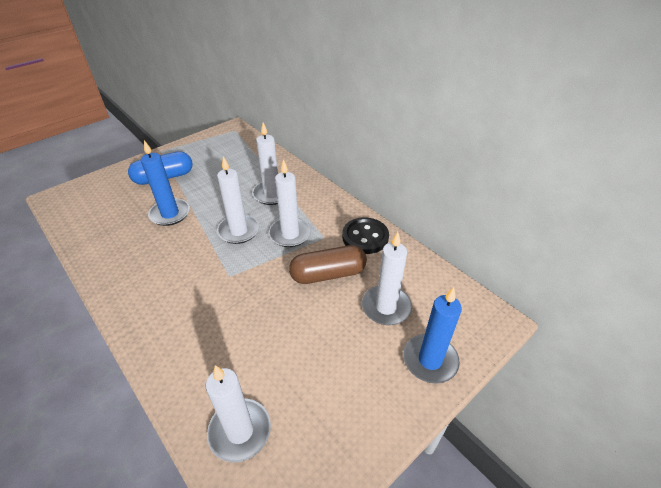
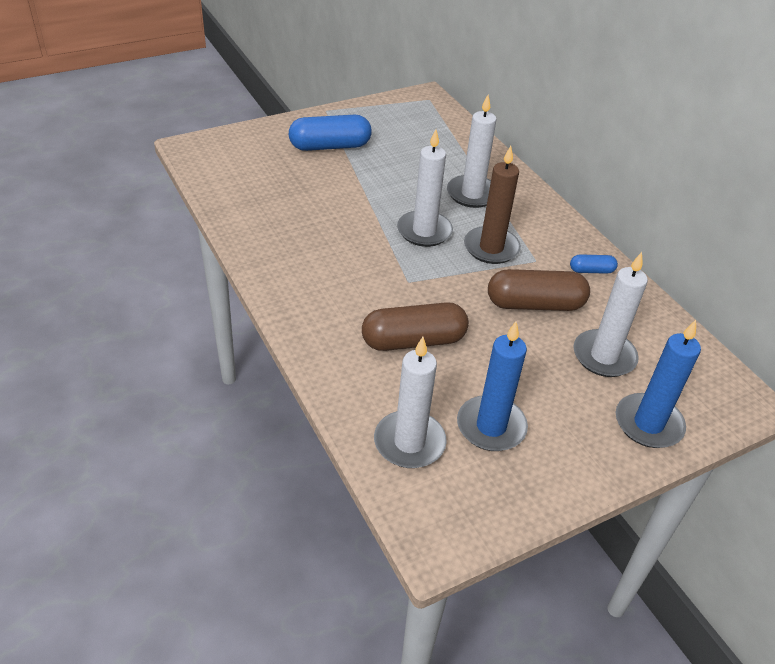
camera: 10 degrees right, 0 degrees up
blue candle [141,140,190,226] -> blue candle moved to [457,321,528,451]
white candle [269,159,311,247] -> brown candle [464,146,521,264]
black button [342,217,389,254] -> blue capsule [570,254,618,274]
none -> brown capsule [362,302,469,351]

